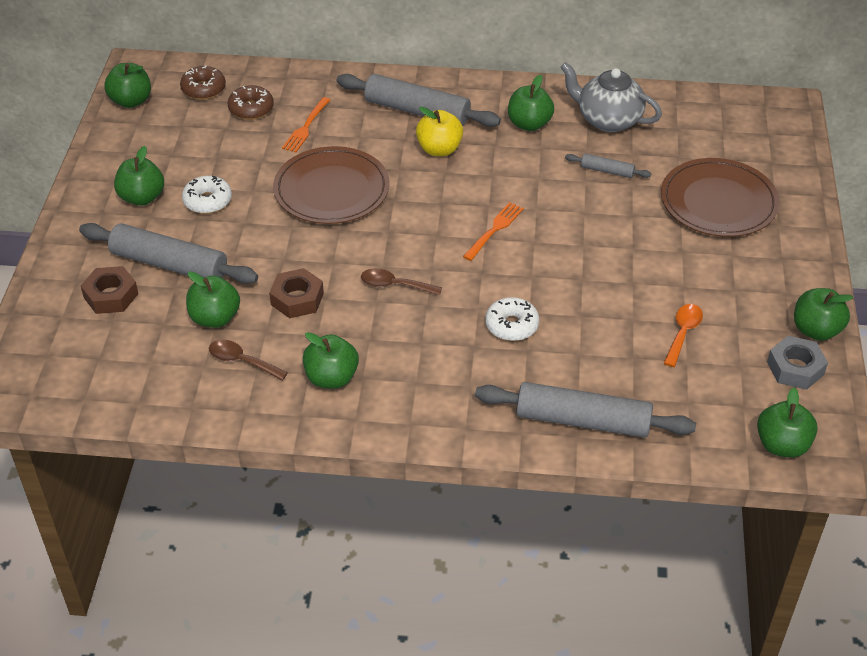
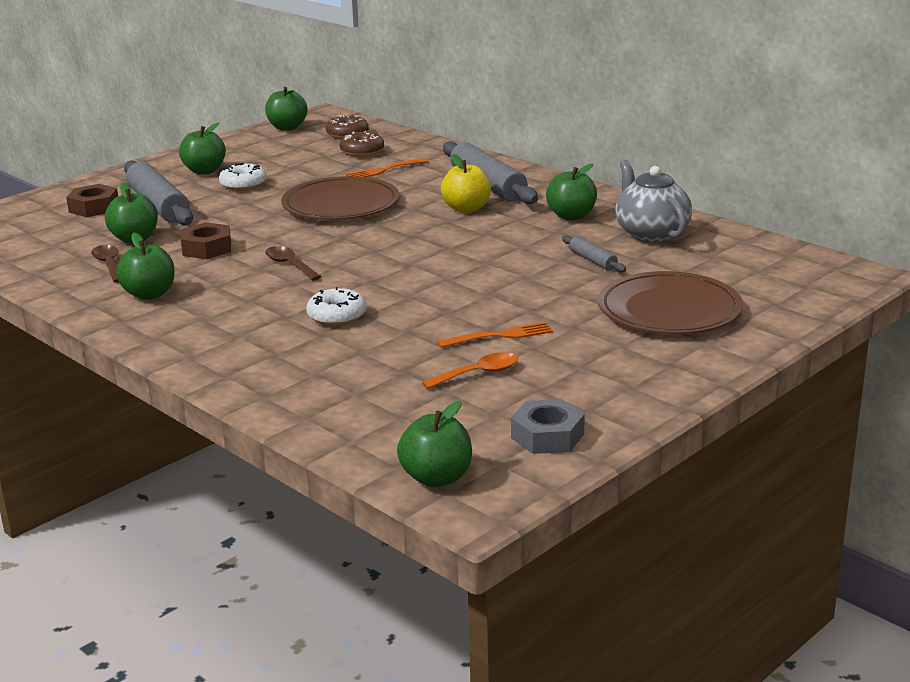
camera: 40 degrees right, 20 degrees down
orange fork [463,202,524,261] -> orange fork moved to [437,322,553,348]
grey rolling pin [475,382,696,438] -> none
green apple [794,288,853,341] -> none

